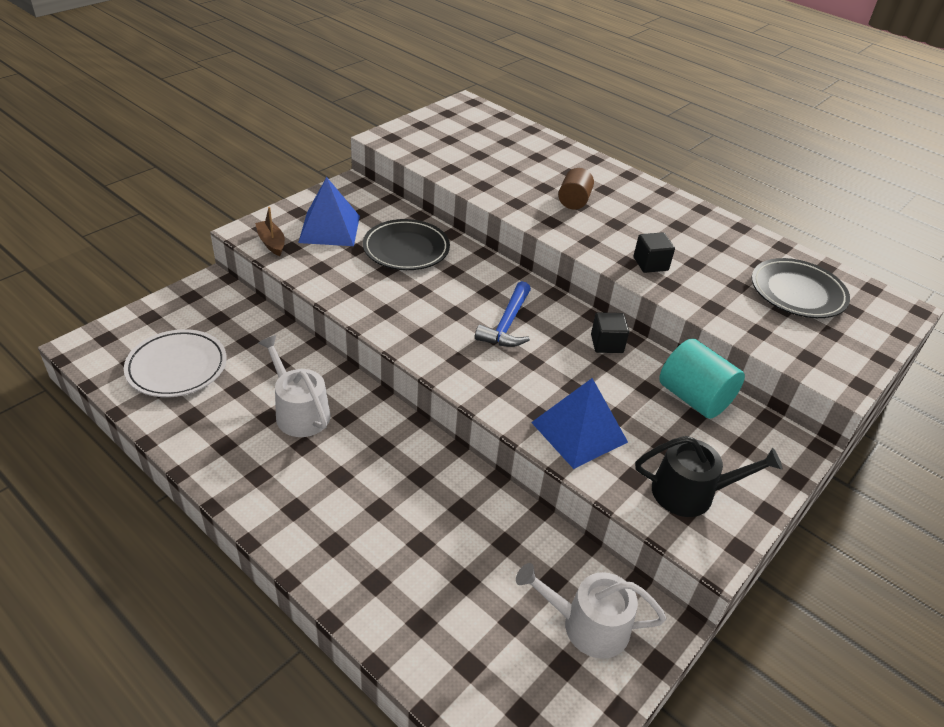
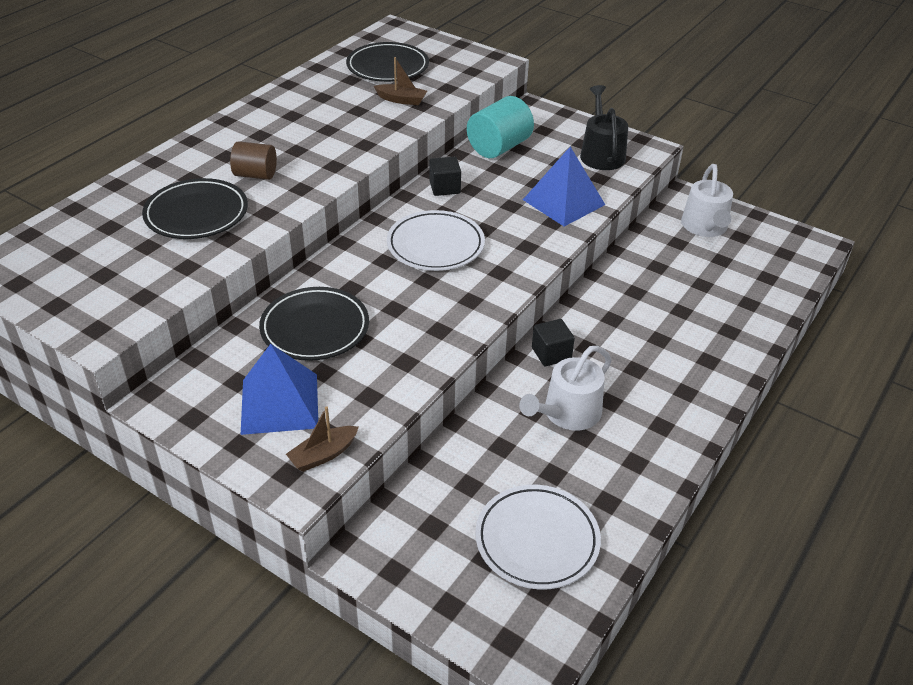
camera: 95 degrees left, 0 degrees up
blue hammer [475,281,531,347] -> white plate [387,210,485,271]
black cube [634,232,675,273] -> black cube moved to [532,319,575,366]
none -> black plate [142,178,248,239]
none -> brown boat [374,57,427,105]

